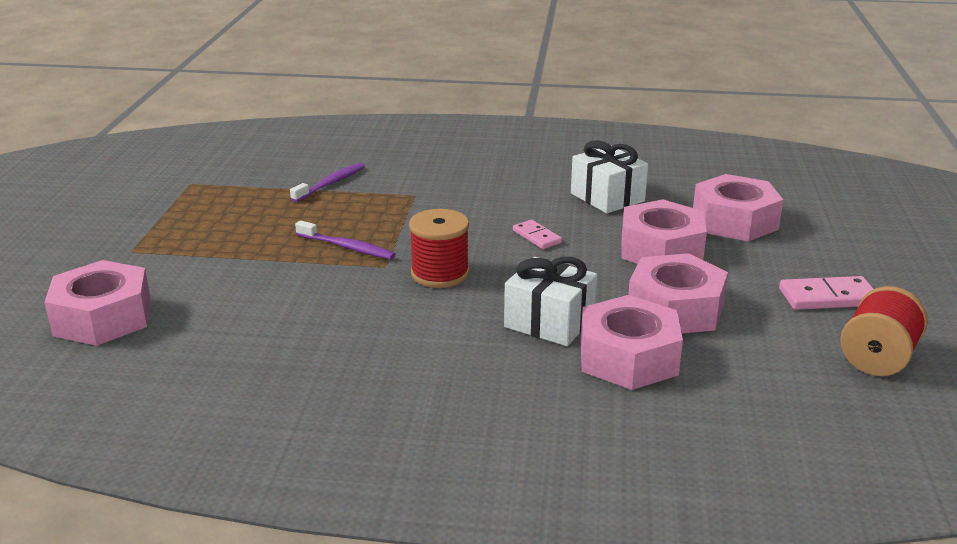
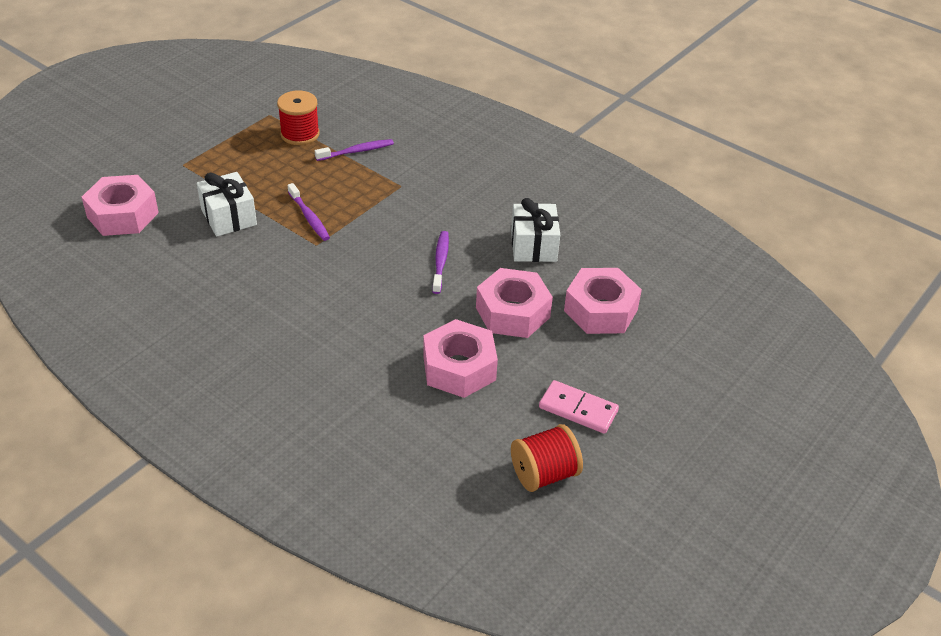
camera: 30 degrees right, 15 degrees up
red spool [409,209,470,288] -> red spool moved to [277,90,320,145]
white gift [504,257,597,346] -> white gift moved to [197,172,257,236]
pink domino [513,220,562,249] -> purple toothbrush [432,231,449,294]
pink nut [581,295,683,390] -> none

